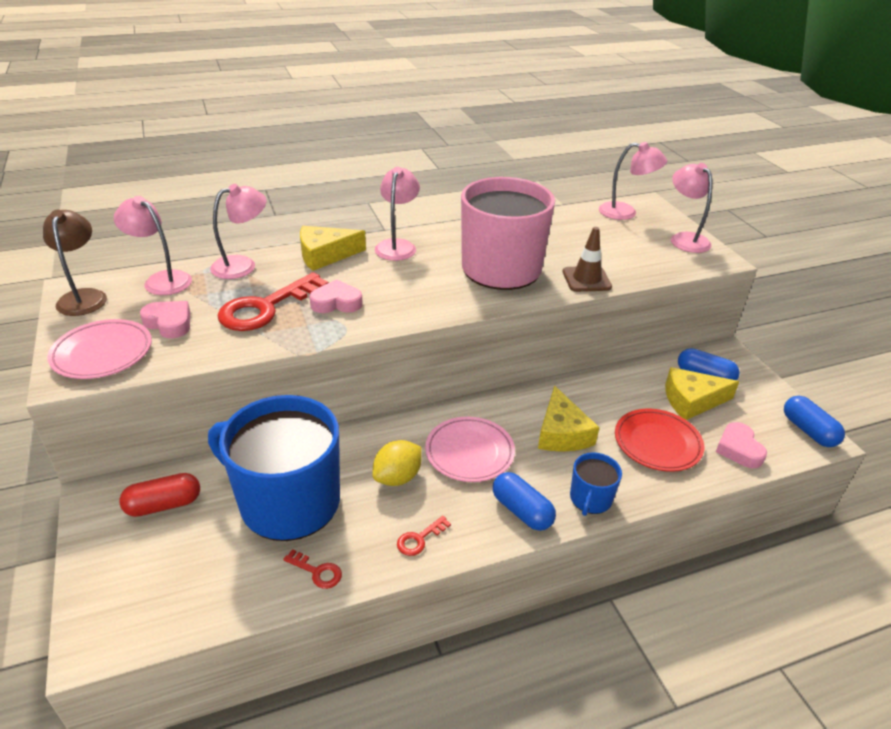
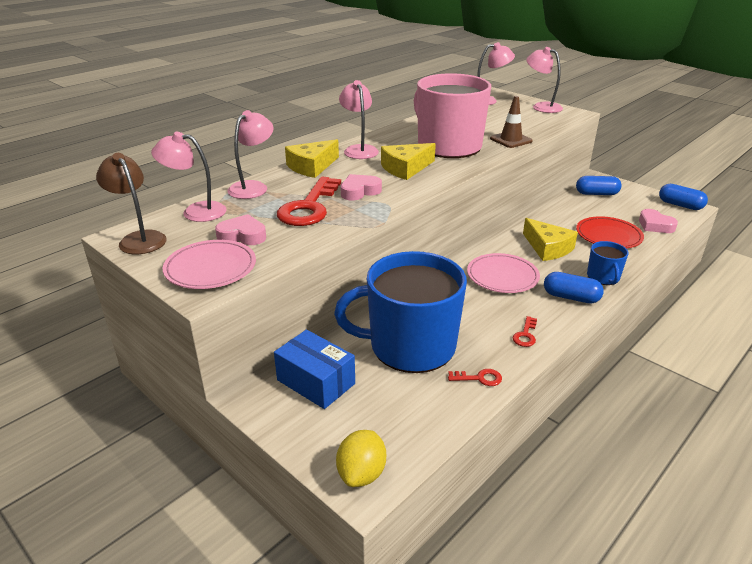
camera: 25 degrees left, 5 degrees down
red capsule [119,473,200,517] -> blue box [274,330,355,409]
yellow lemon [372,440,422,486] -> yellow lemon moved to [336,430,386,487]
yellow cheese [665,367,739,420] -> yellow cheese moved to [381,143,436,180]

